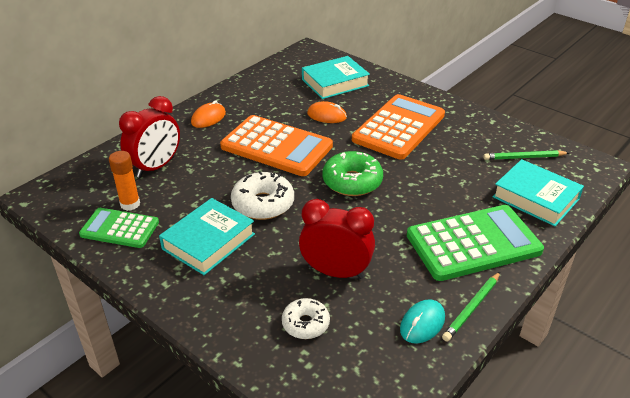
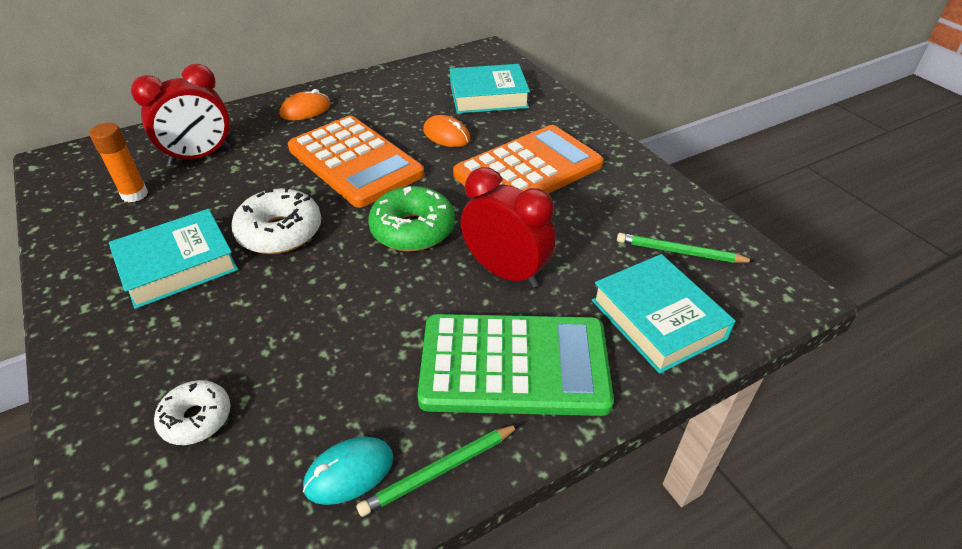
camera: 20 degrees right, 5 degrees up
green calculator [79,208,159,248] -> none
red clock [299,199,375,279] -> red clock moved to [460,167,556,288]

